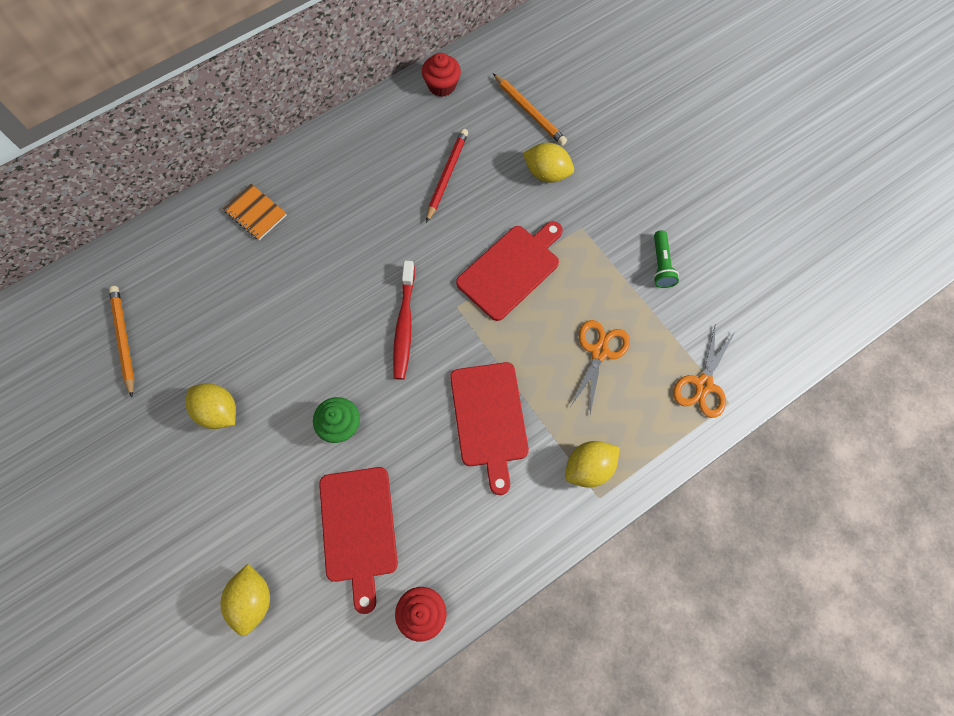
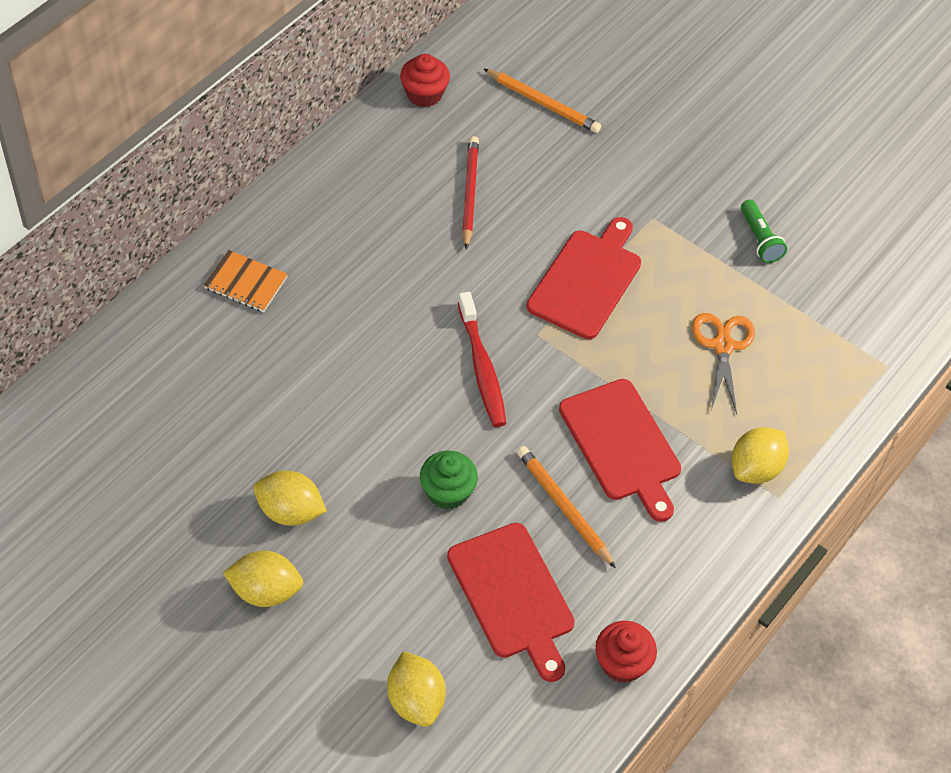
camera: 20 degrees left, 15 degrees down
orange pencil [109,286,134,398] -> orange pencil moved to [517,446,616,568]
yellow lemon [523,143,574,183] -> yellow lemon moved to [223,551,303,607]
orange scissors [673,323,735,418] -> none

